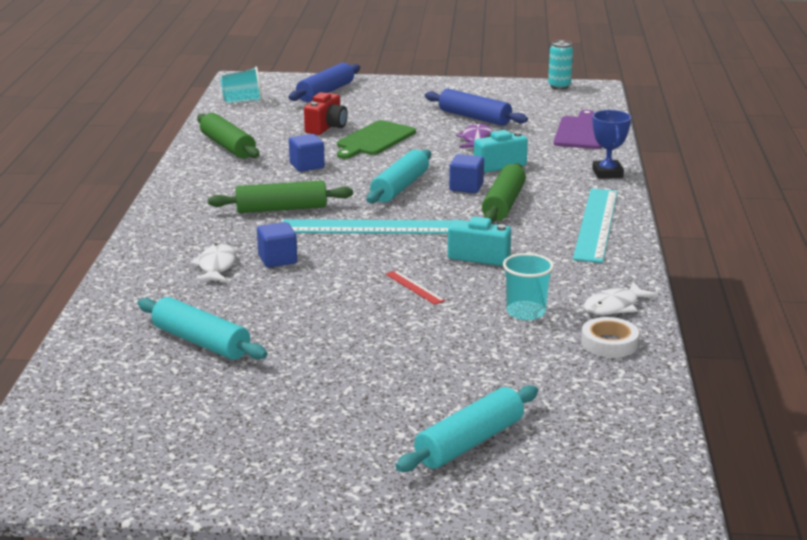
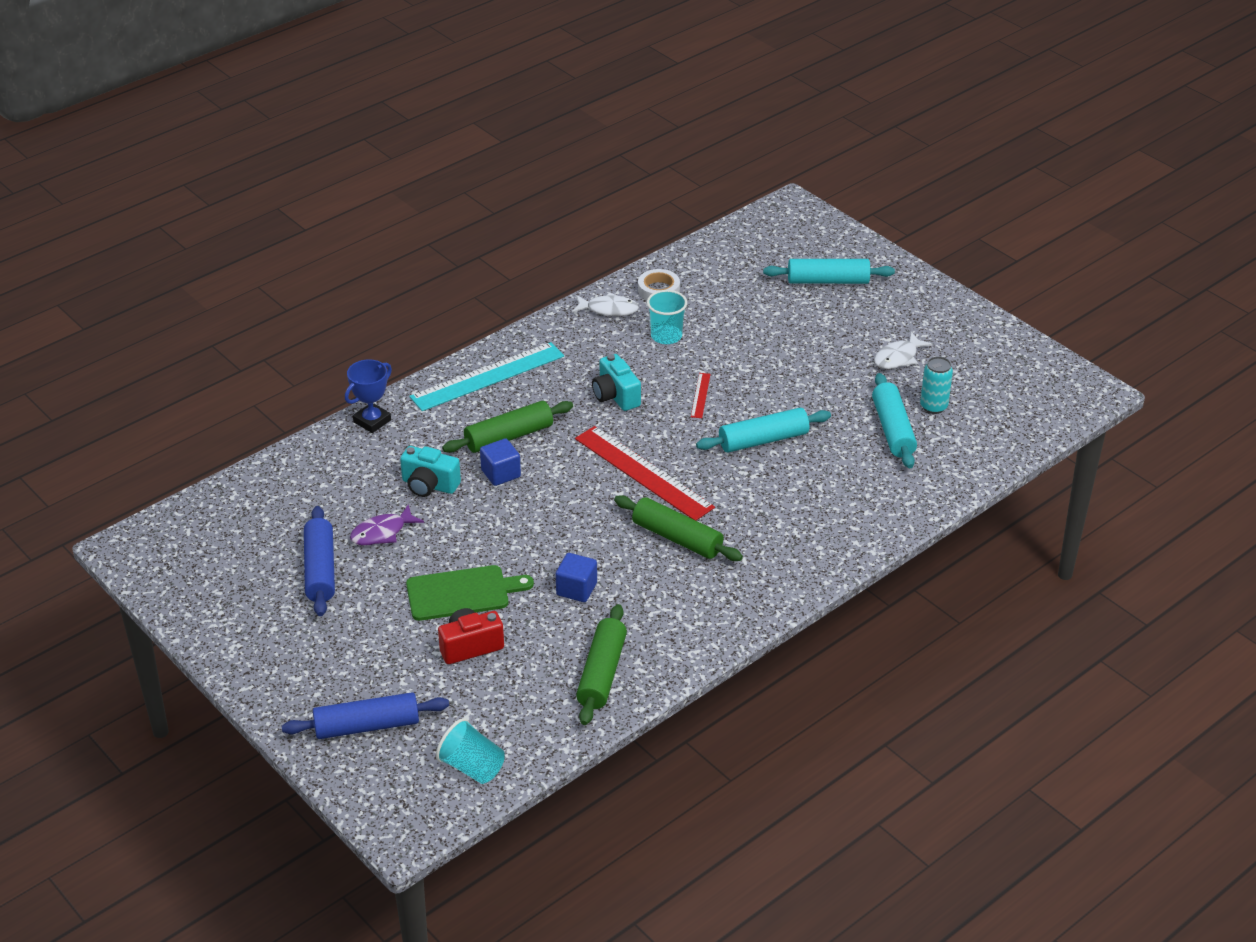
camera: 135 degrees left, 15 degrees up
white fish [190,244,236,282] -> white fish moved to [874,332,933,369]
blue cube [257,222,297,267] -> none
turquoise ruler [283,219,453,234] -> red ruler [575,426,715,520]
turquoise rolling pin [367,149,431,203] -> turquoise rolling pin moved to [696,408,831,452]
turquoise can [548,40,573,90] -> turquoise can moved to [920,356,953,414]
purple cutting board [554,110,602,149] -> none

